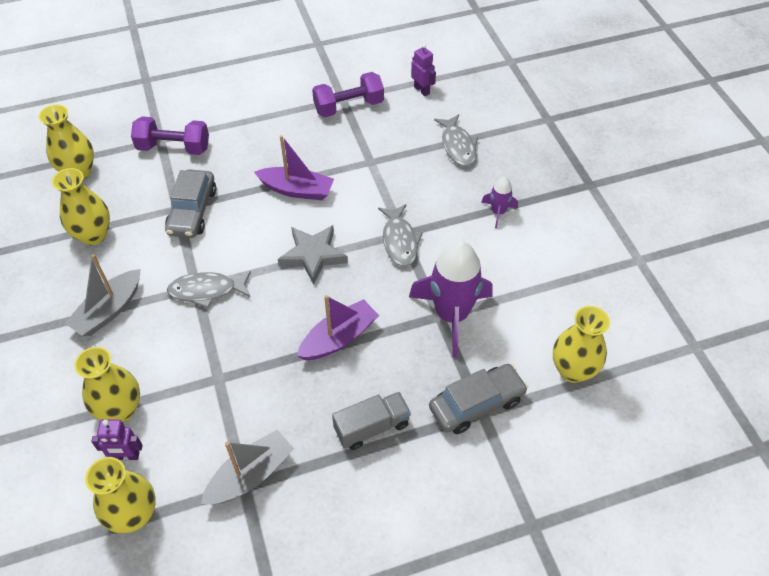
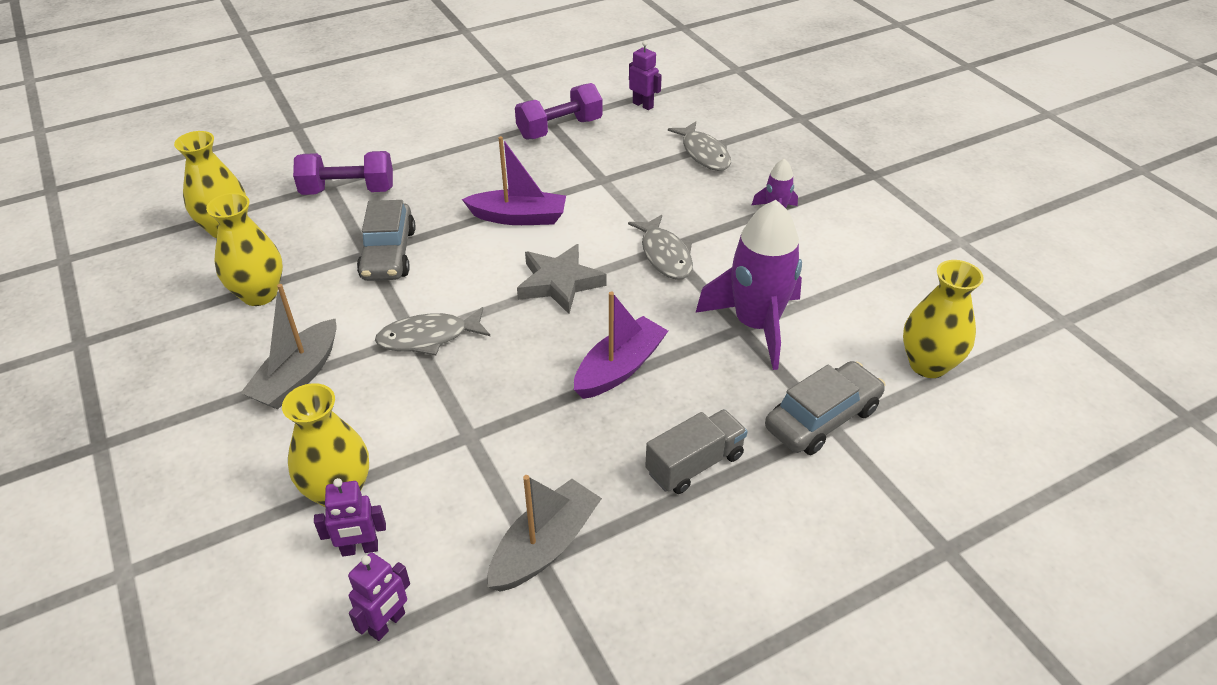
camera: 10 degrees left, 10 degrees down
yellow vase [85,457,156,533] -> purple robot [348,552,410,641]

